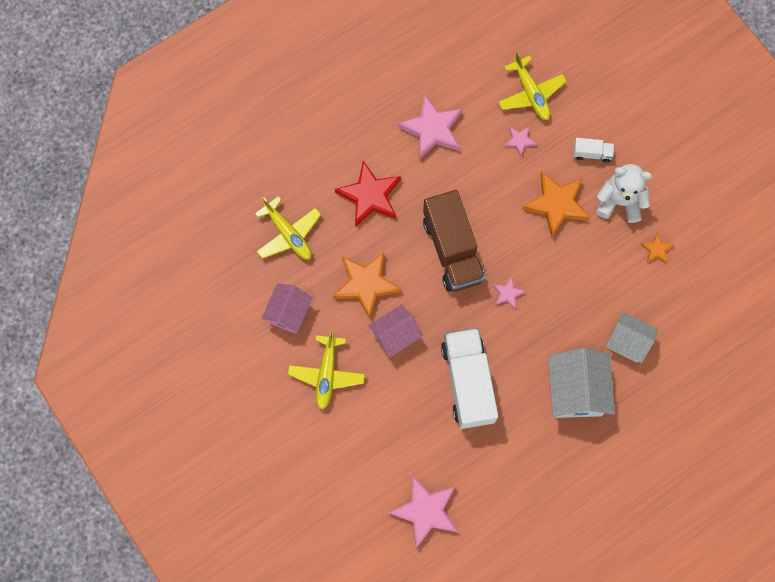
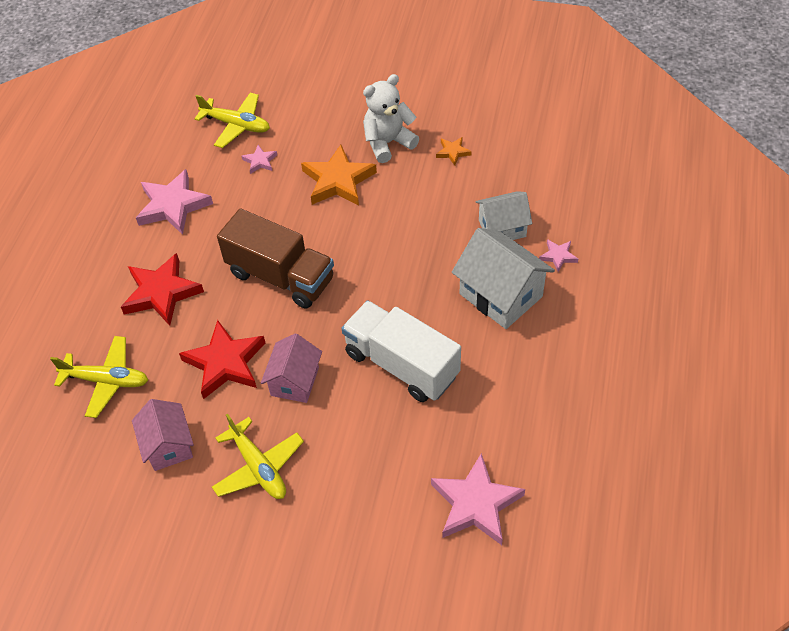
camera: 40 degrees left, 20 degrees down
orange star [333,252,402,319] -> red star [179,320,265,399]
pink star [493,277,526,309] -> pink star moved to [539,239,578,272]
white truck [573,138,614,163] -> none

